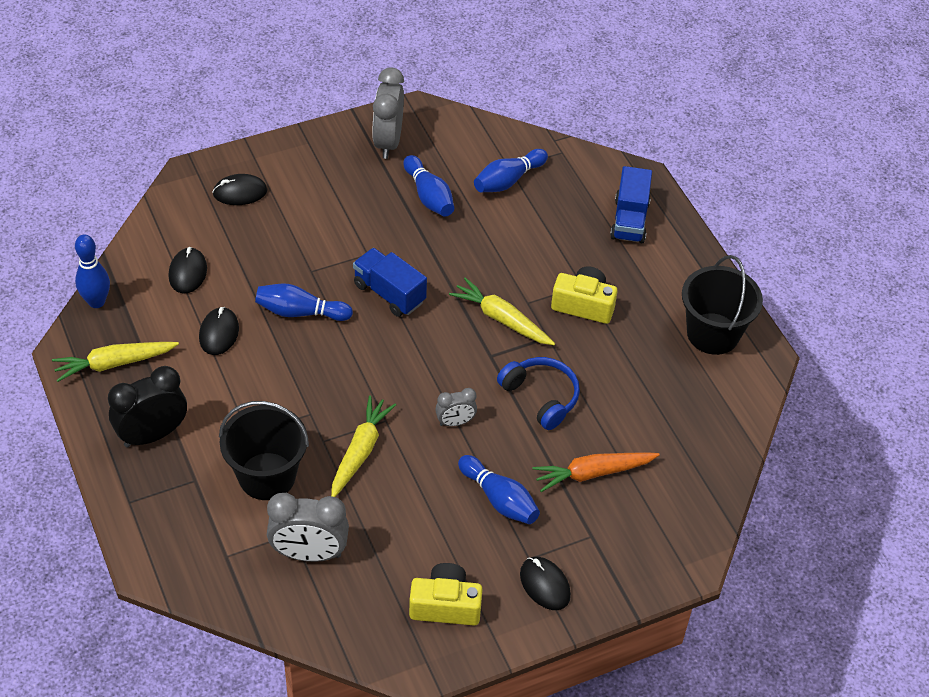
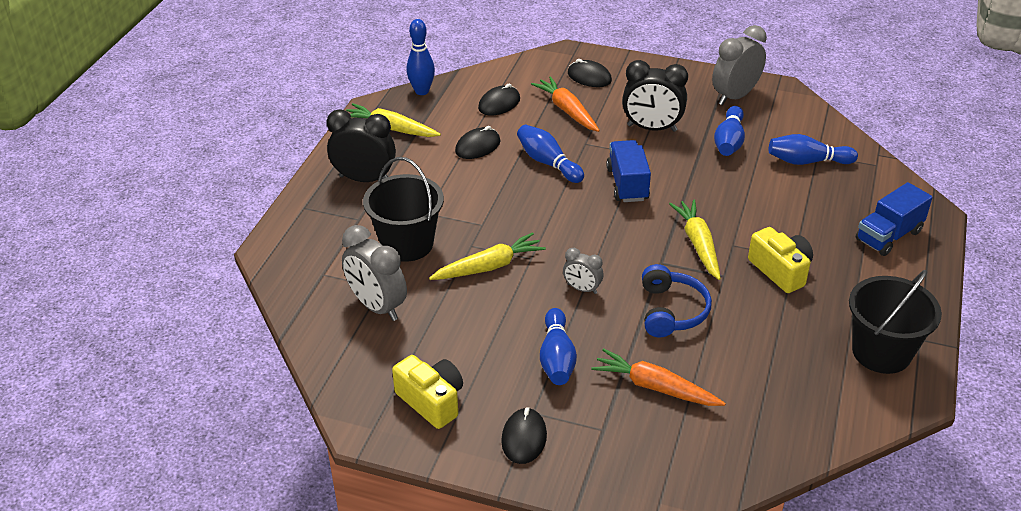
camera: 45 degrees right, 10 degrees down
none -> orange carrot [531,76,600,132]
none -> black clock [622,60,688,132]

